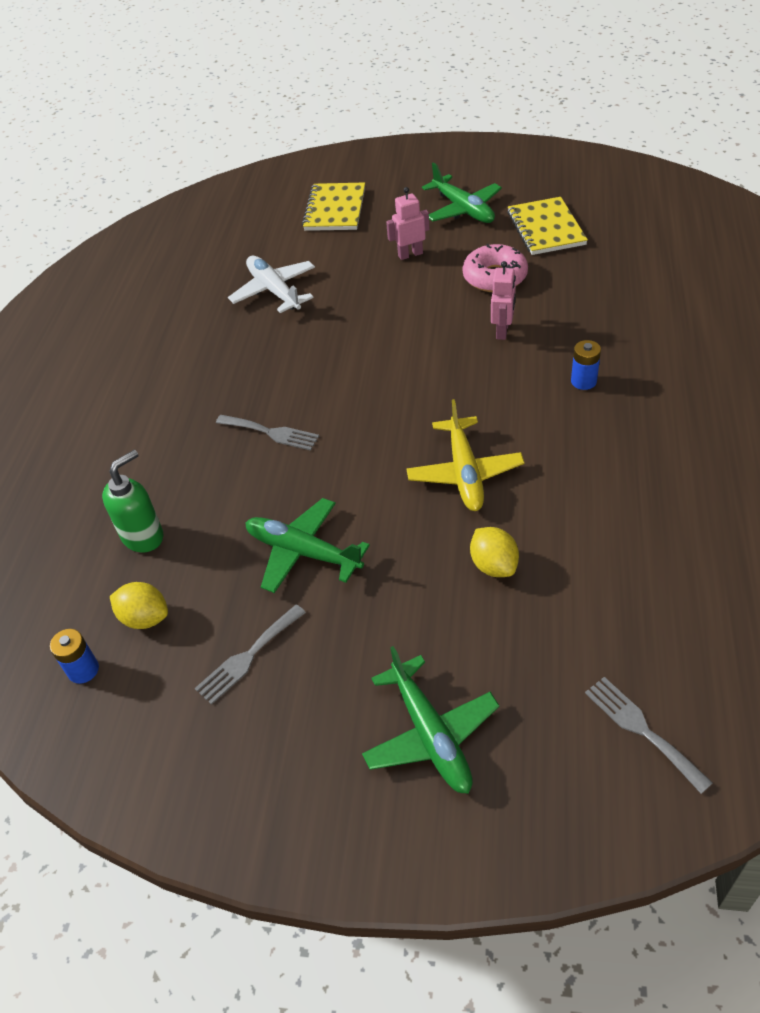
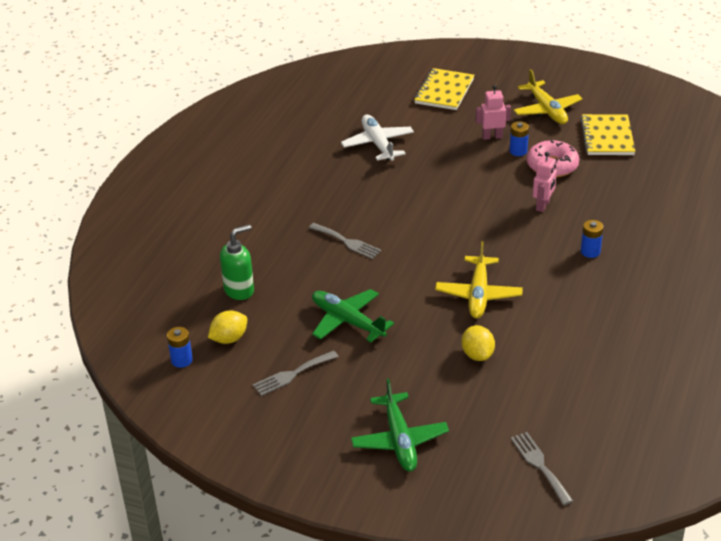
camera: 10 degrees right, 10 degrees down
yellow lemon [110,582,168,629] -> yellow lemon turned 75 degrees counterclockwise [208,310,247,344]
green plane [422,162,502,223] -> yellow plane [514,69,582,124]
none -> blue battery [509,121,529,156]

